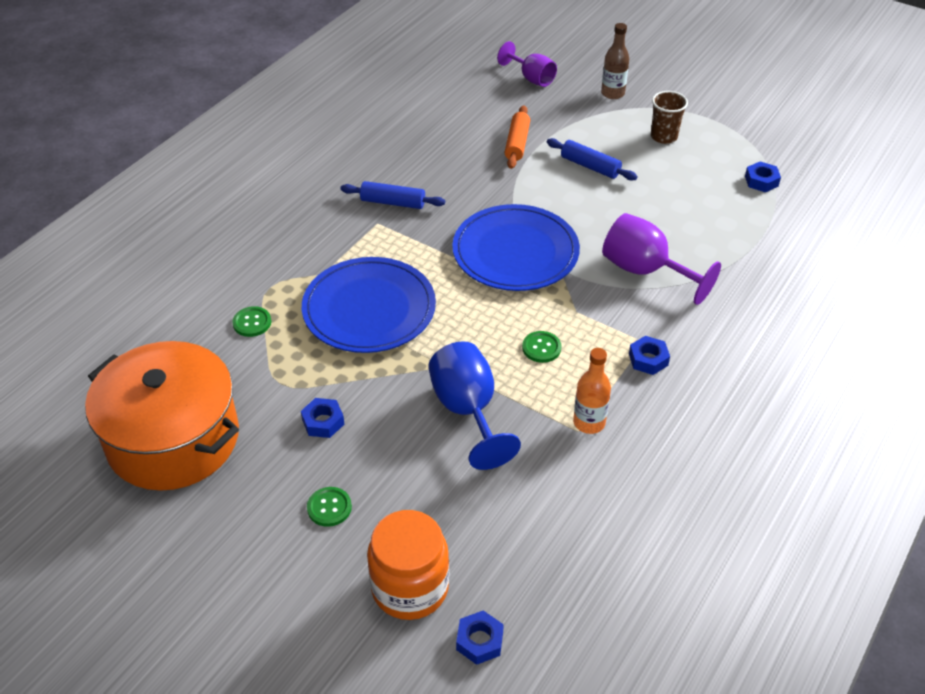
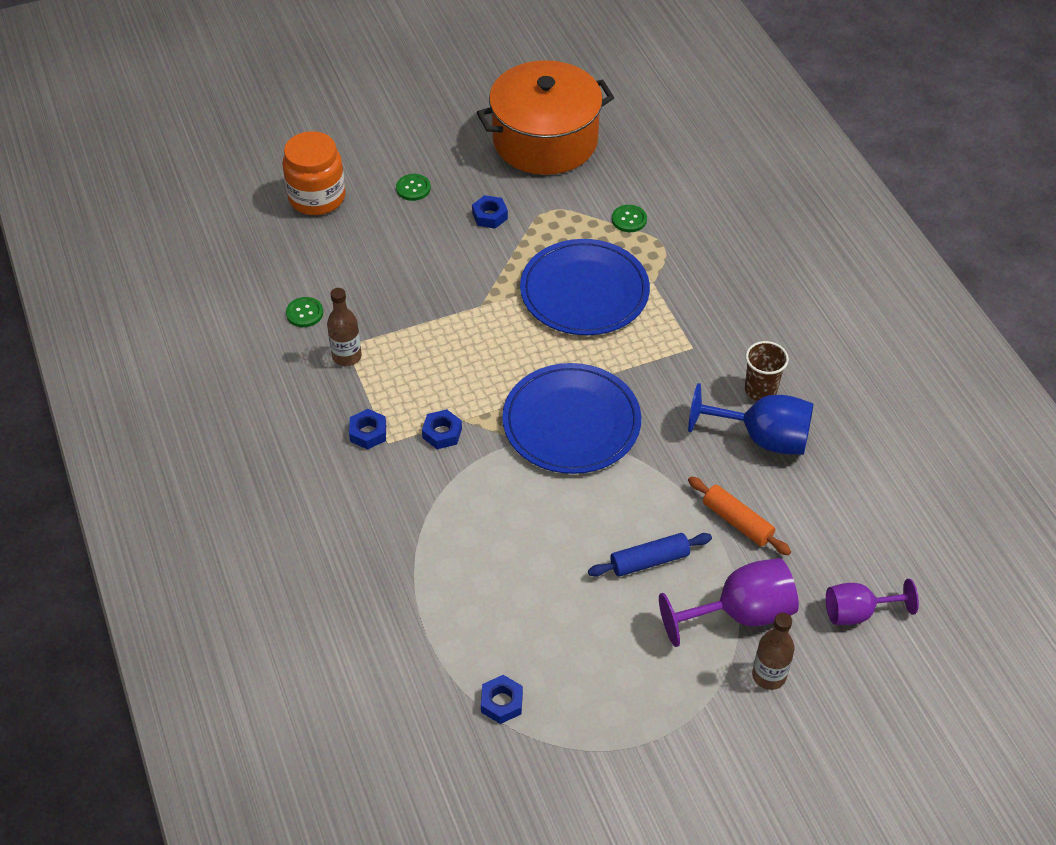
camera: 125 degrees right, 5 degrees up
blue rolling pin [340,181,445,209] -> none
blue goblet [428,341,521,470] -> blue goblet moved to [688,383,814,455]
blue nut [456,610,504,665] -> blue nut moved to [422,409,462,449]
green button [522,331,561,363] -> green button moved to [286,297,323,327]
orange bottle [573,348,611,434] -> brown bottle [327,288,362,366]
purple goblet [602,213,721,305] -> purple goblet moved to [659,558,799,647]
brown cup [651,91,688,144] -> brown cup moved to [745,341,789,401]

